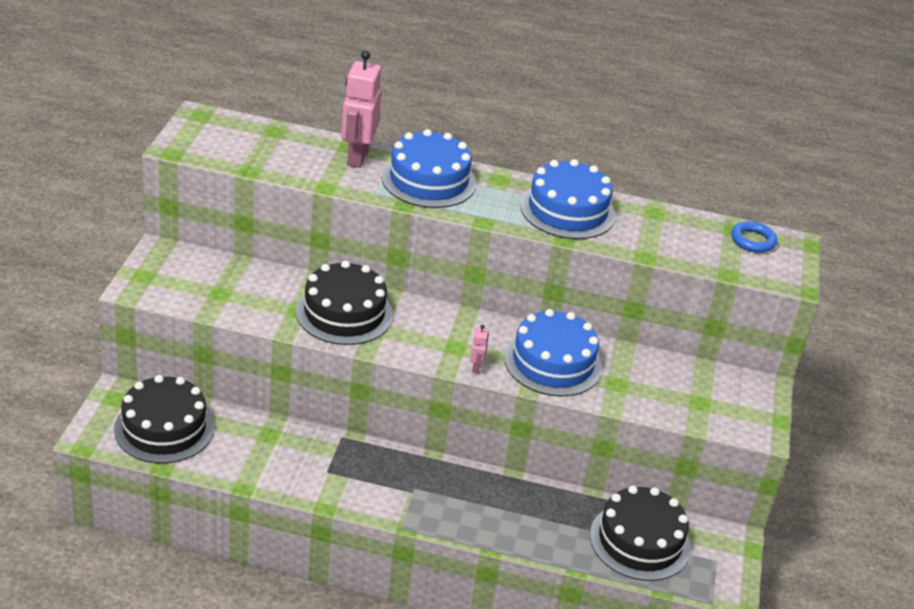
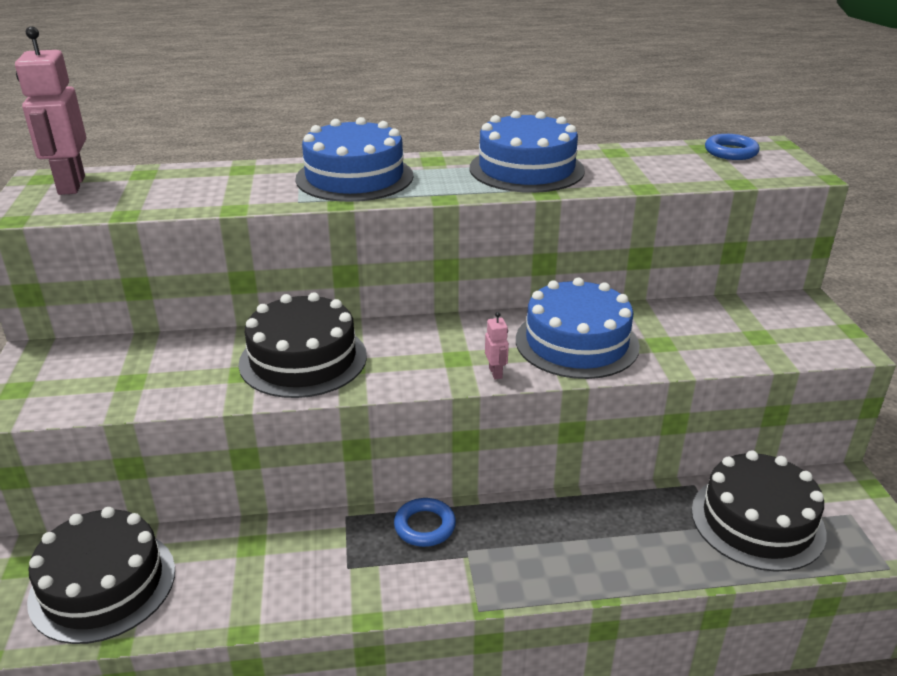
camera: 15 degrees left, 5 degrees down
pink robot [341,50,381,168] -> pink robot moved to [15,26,86,195]
none -> blue ring [394,498,456,547]

